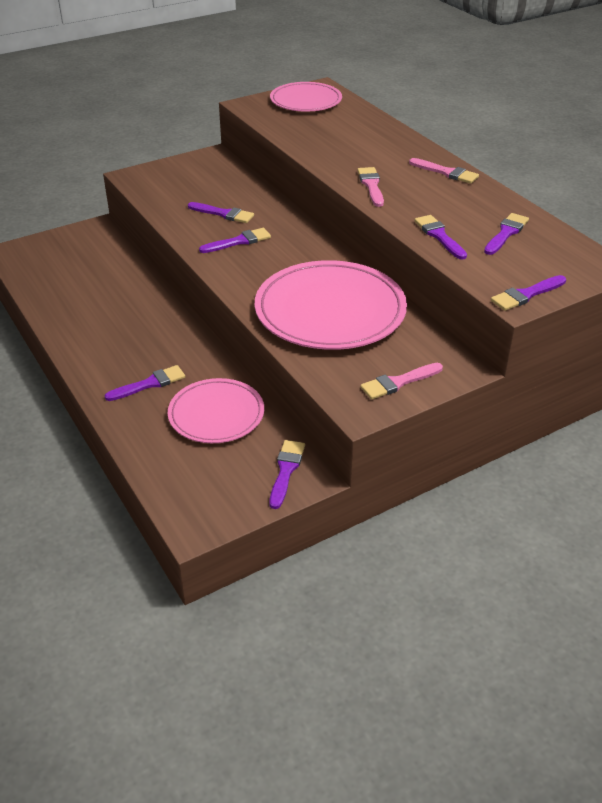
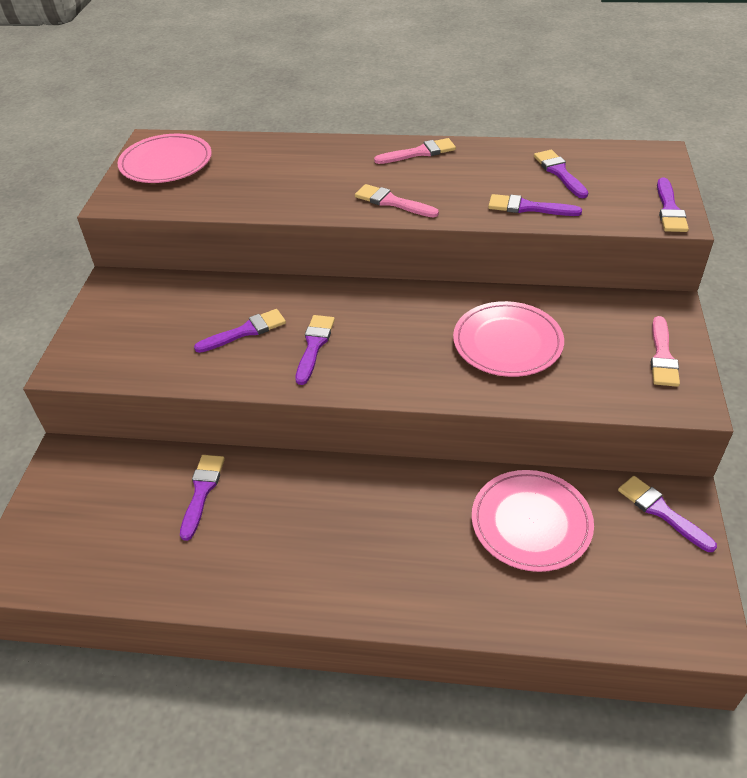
camera: 50 degrees left, 5 degrees up
purple brush [105,365,185,401] -> purple brush moved to [180,455,225,541]
pink plate [255,260,407,350] -> pink plate [453,301,564,377], size x0.61

